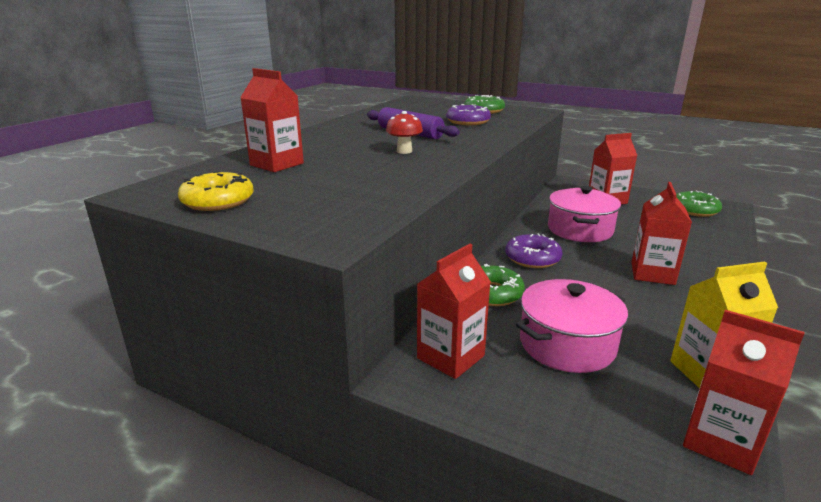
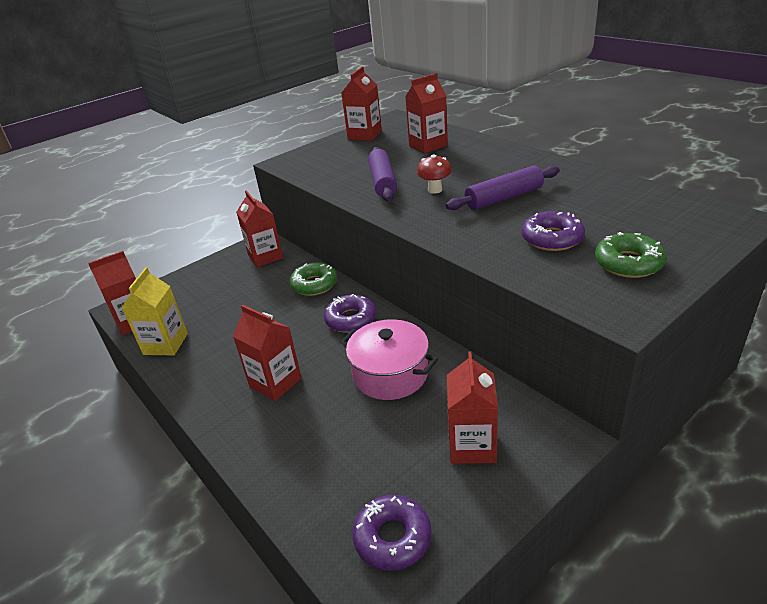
camera: 115 degrees right, 10 degrees up
yellow donut [178,171,254,211] -> red carton [341,66,382,141]
pink pot [516,279,628,373] -> none
green donut [676,191,722,217] -> purple donut [352,495,432,571]
none -> purple rolling pin [368,147,397,201]

